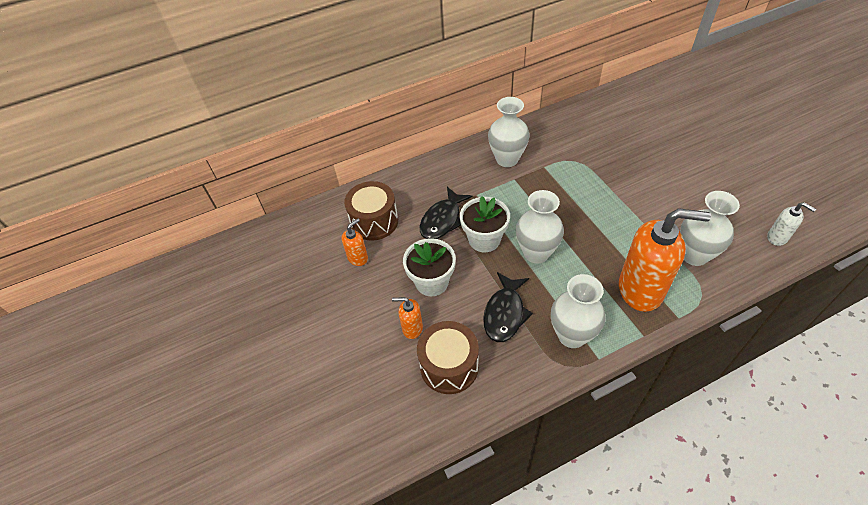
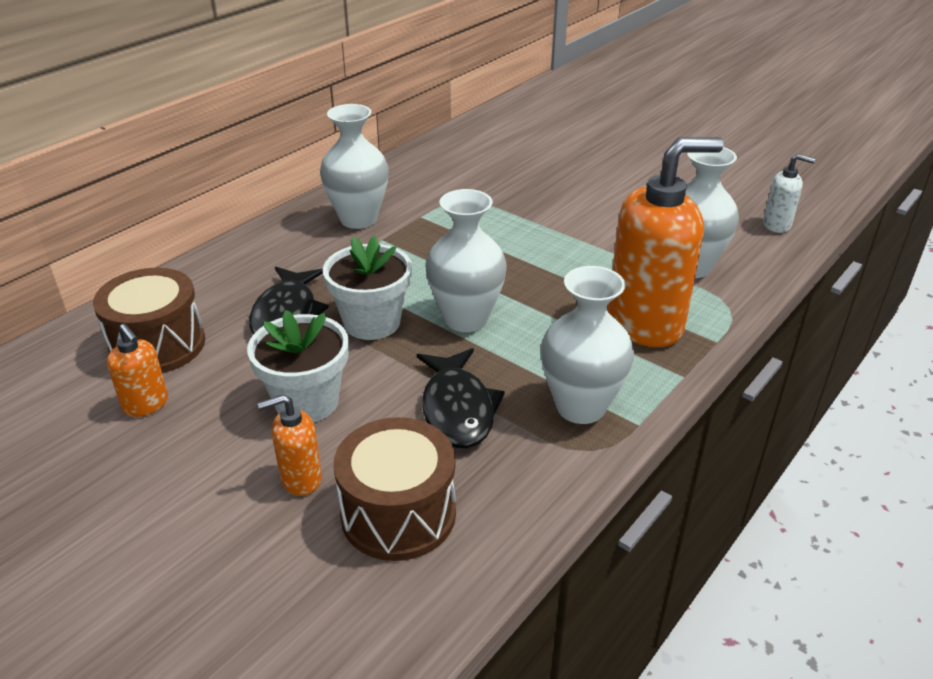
camera: 30 degrees left, 15 degrees down
orange soap dispenser [342,218,368,266] -> orange soap dispenser turned 120 degrees clockwise [107,324,168,417]

